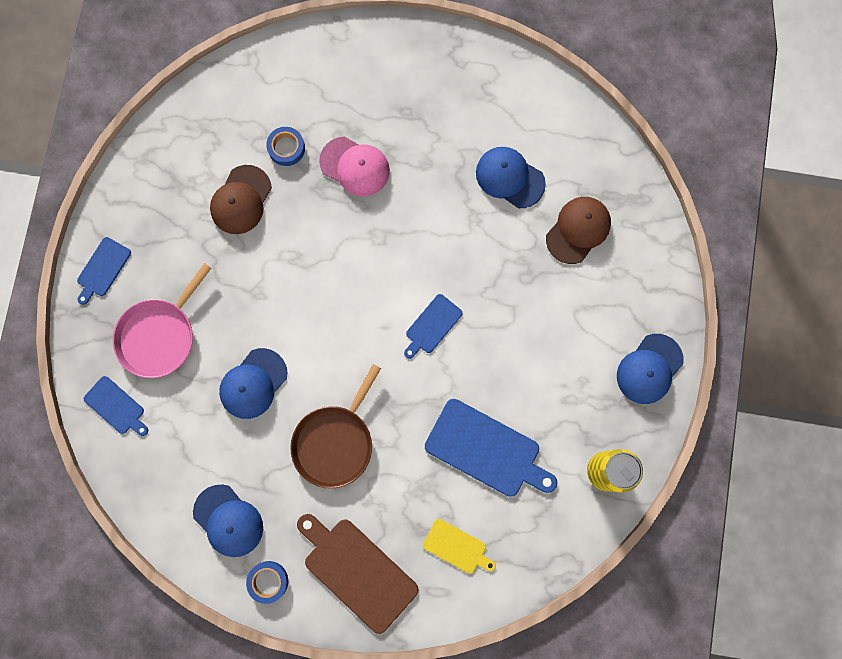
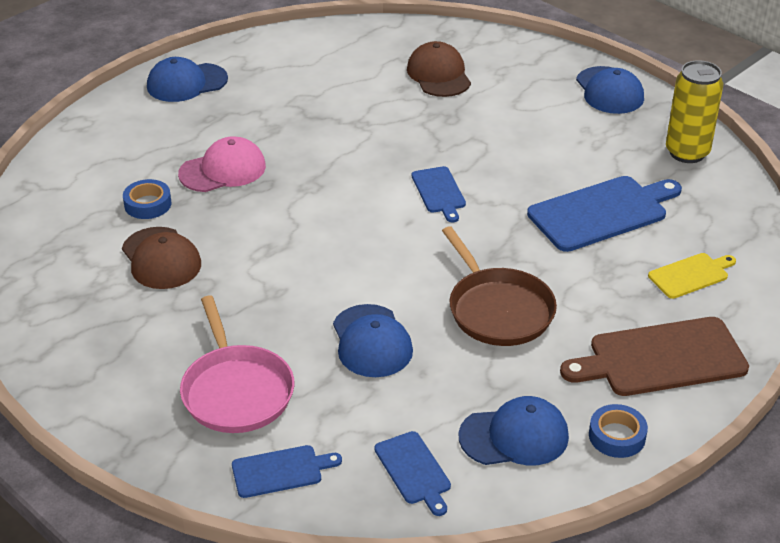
camera: 55 degrees left, 40 degrees down
blue cutting board [77,237,131,305] -> blue cutting board moved to [374,431,451,516]
blue cap [476,147,546,208] -> blue cap moved to [147,57,228,102]

